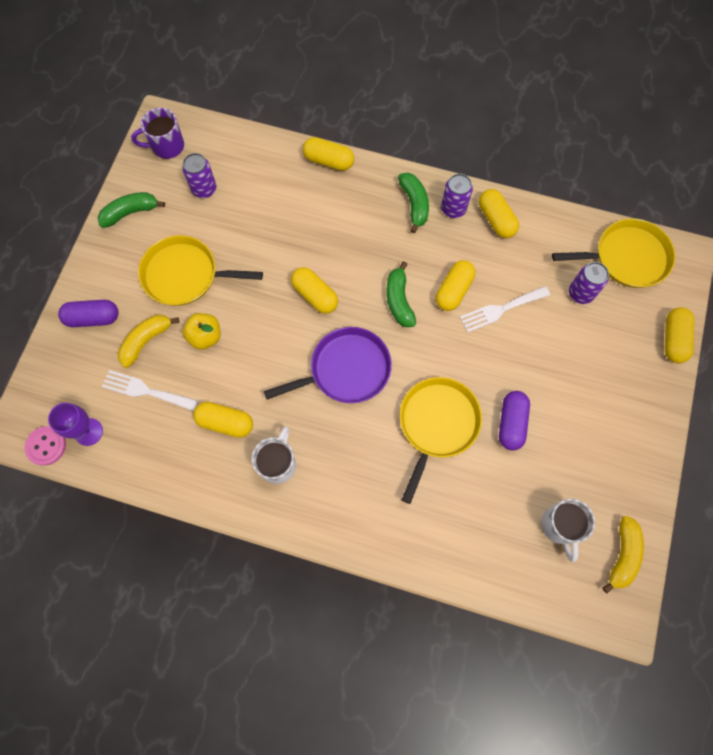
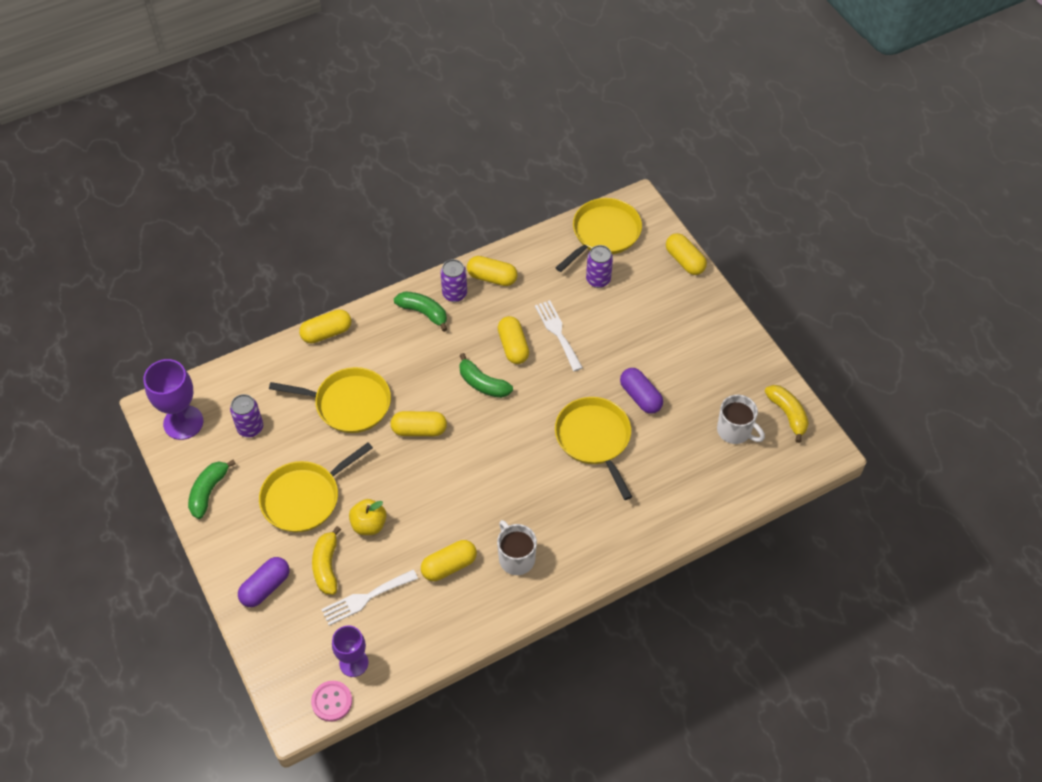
camera: 45 degrees left, 15 degrees down
purple mug [131,108,184,159] -> purple goblet [143,359,203,440]
purple pan [264,327,392,403] -> none
white fork [459,286,550,333] -> white fork turned 135 degrees clockwise [535,300,583,371]
none -> yellow pan [269,367,391,433]

